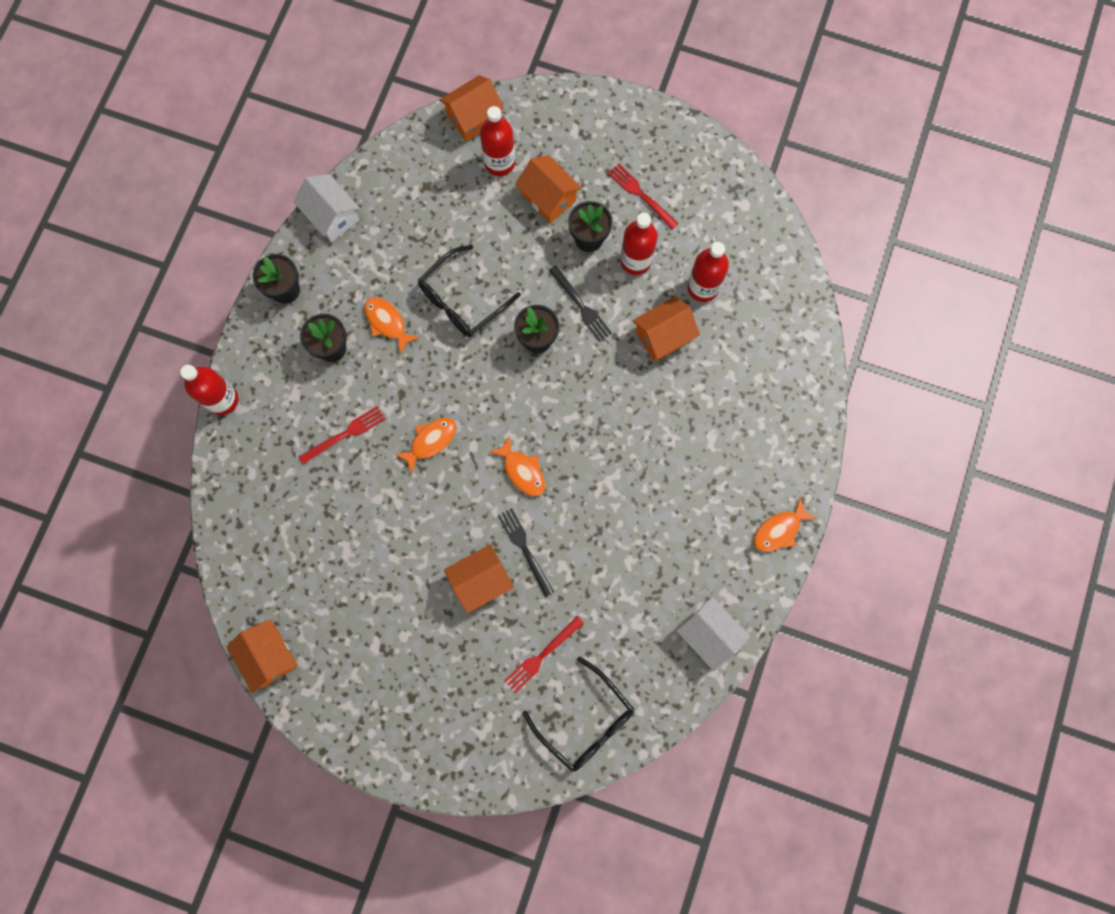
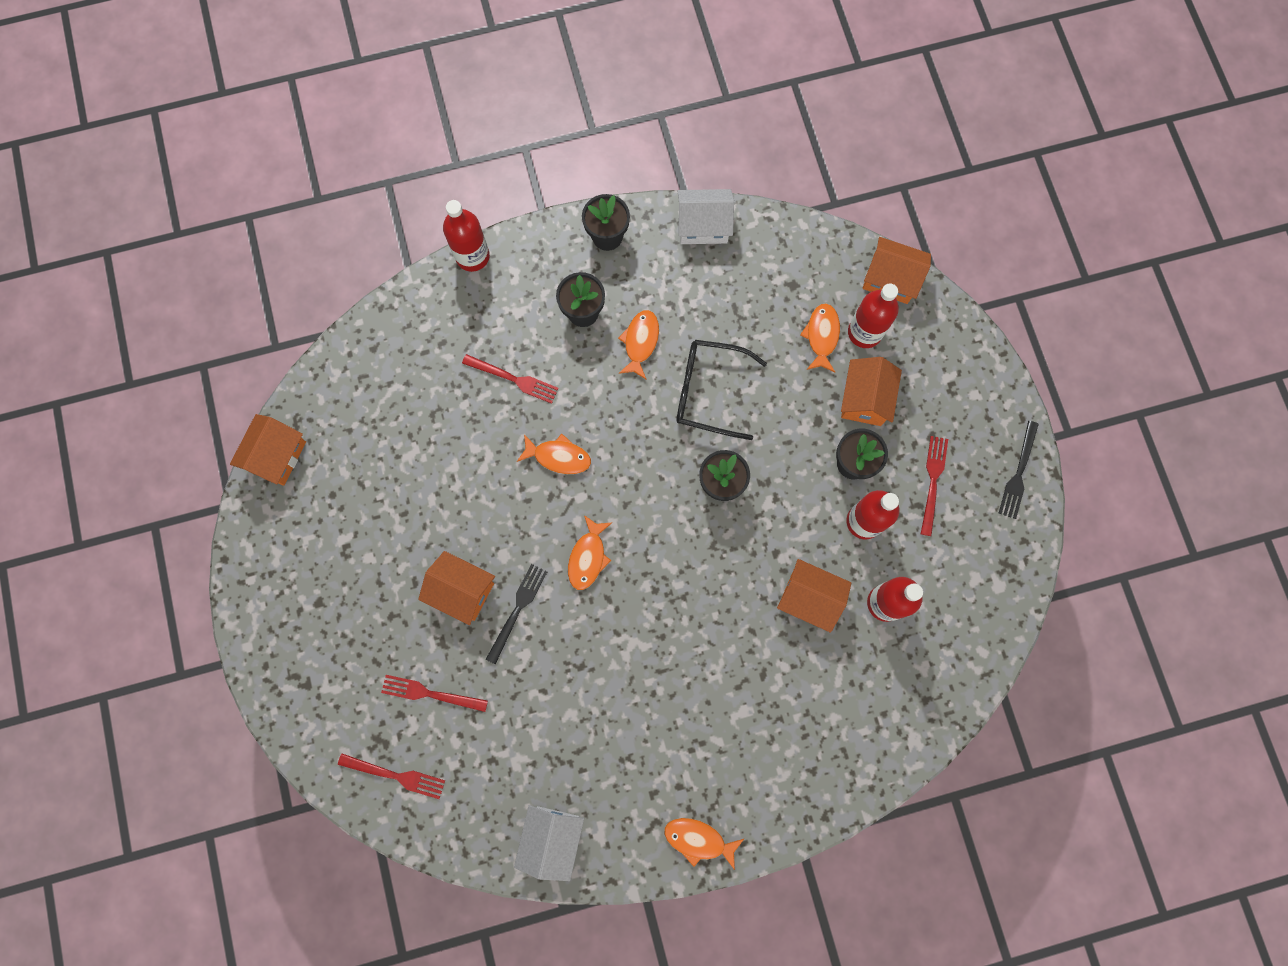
camera: 55 degrees right, 0 degrees up
white house [293,174,360,242] -> white house turned 75 degrees clockwise [678,189,734,244]
black glasses [523,657,634,772] -> red fork [338,753,445,799]
black fork [549,265,612,342] -> black fork moved to [999,421,1039,519]
none -> orange fish [800,303,840,372]

